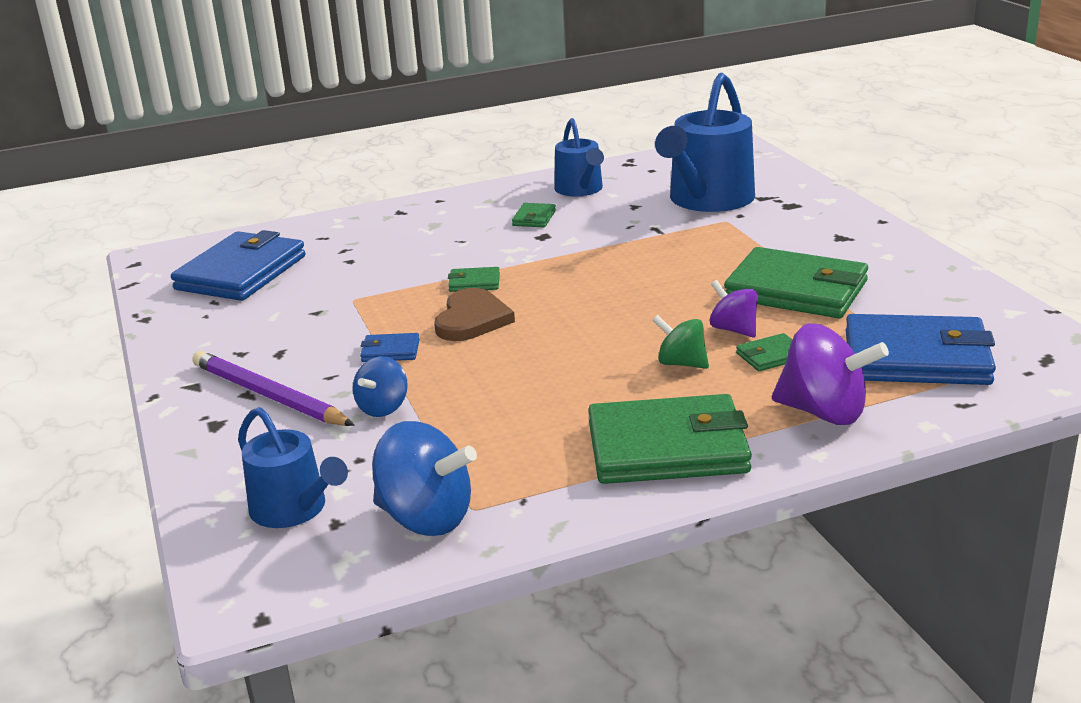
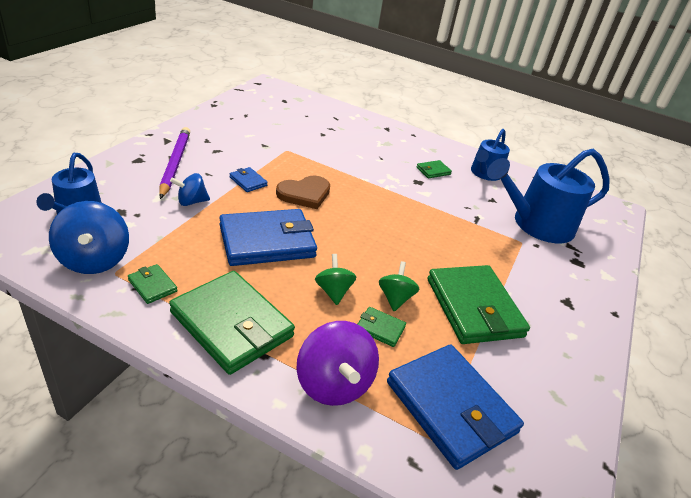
camera: 40 degrees right, 10 degrees up
blue wallet [171,230,305,301] -> blue wallet moved to [219,209,317,266]
green wallet [448,267,500,292] -> green wallet moved to [128,264,178,304]
purple spinning top [710,280,758,337] -> green spinning top [379,261,419,311]

